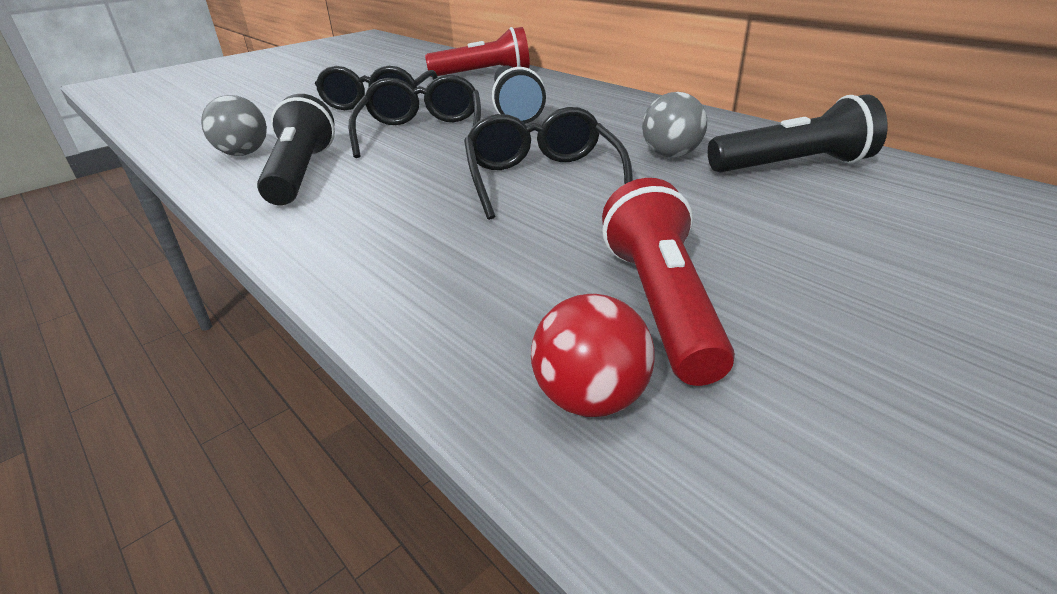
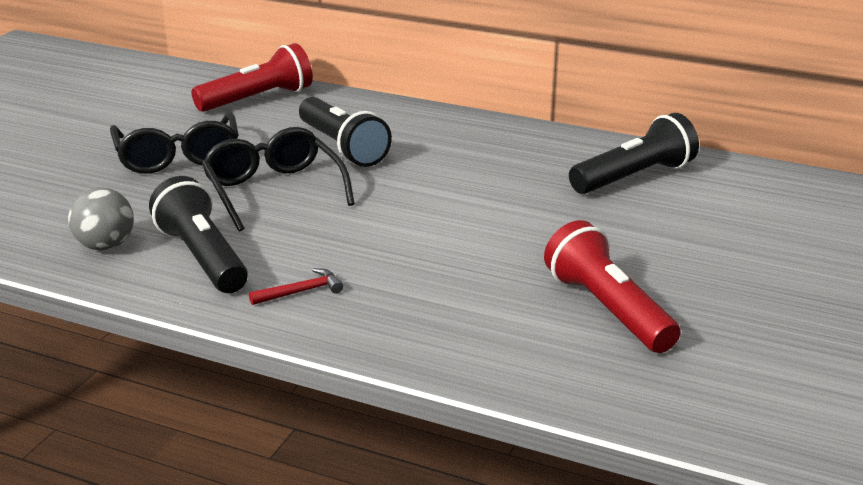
camera: 25 degrees left, 5 degrees down
black glasses [464,107,633,220] -> none
red ball [531,294,655,417] -> none
grey ball [642,92,707,158] -> none
none -> red hammer [249,268,343,305]

